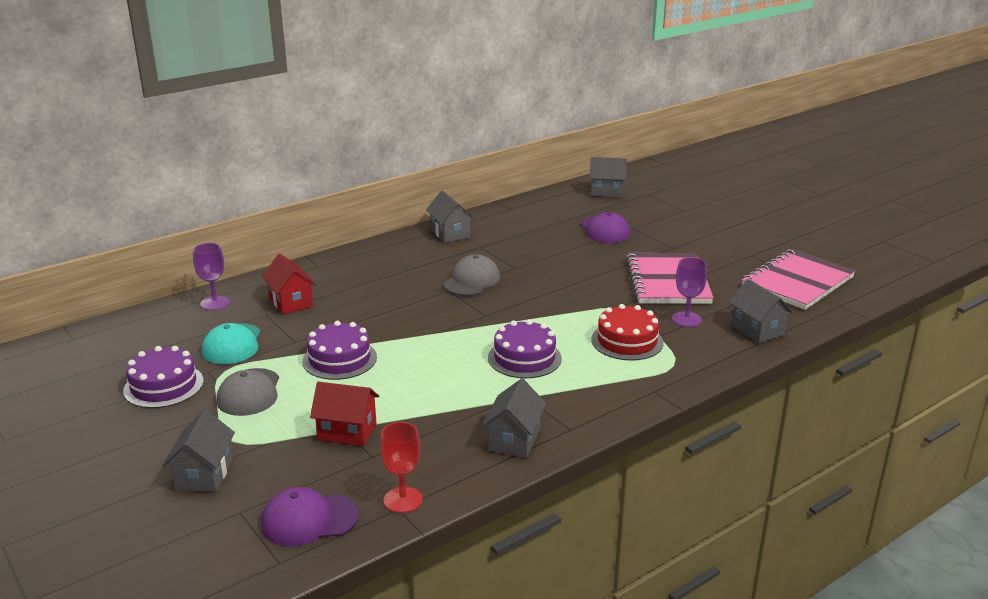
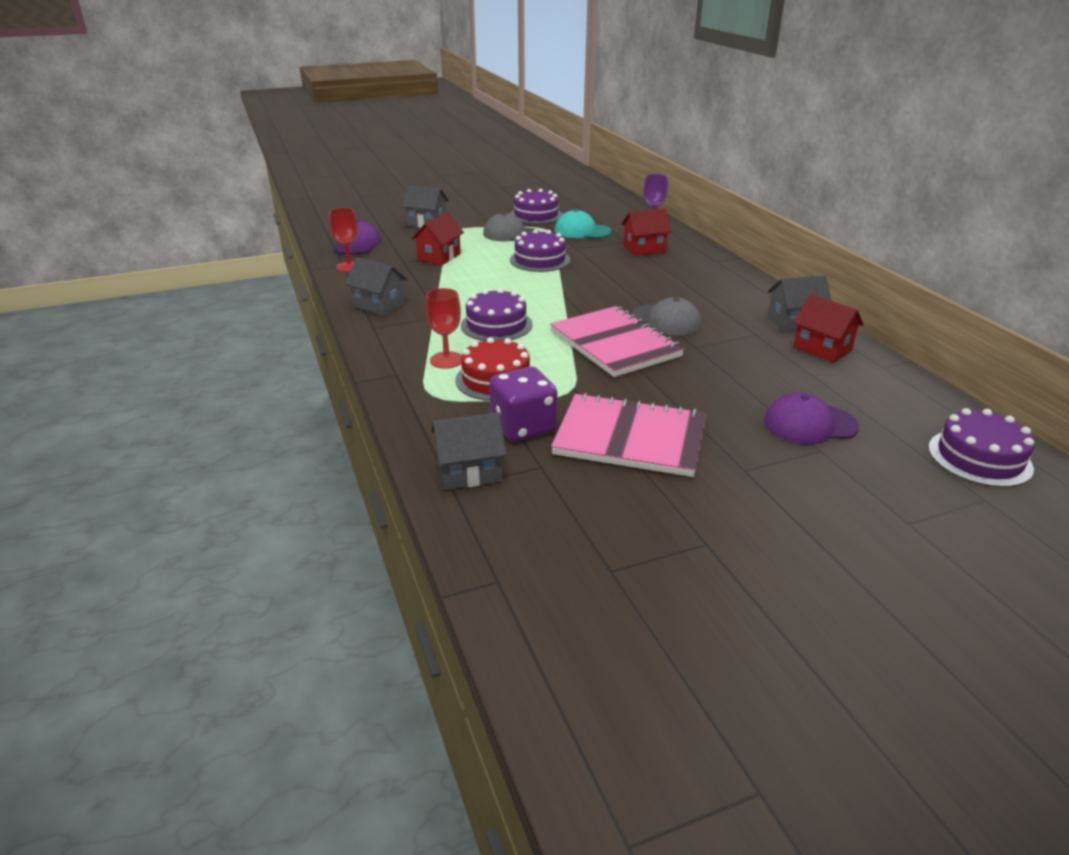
camera: 105 degrees right, 5 degrees up
grey house [590,157,627,198] -> purple cake [928,408,1035,487]
purple goblet [672,257,707,327] -> purple dice [489,367,557,442]
pink notebook [742,249,855,310] -> pink notebook moved to [550,306,684,377]
none -> red goblet [426,288,462,369]
none -> red house [793,294,864,363]

